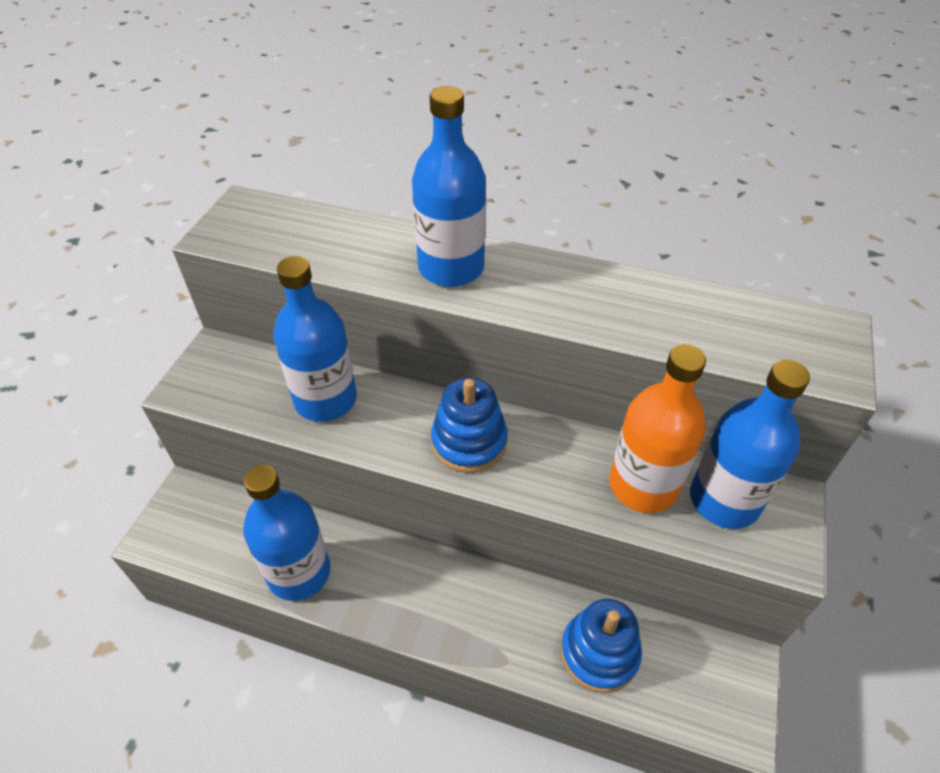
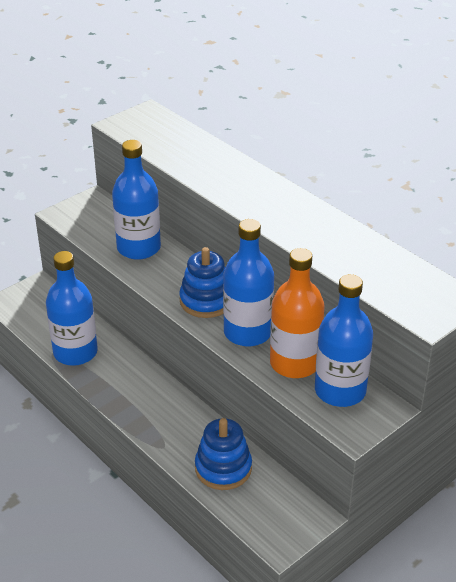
camera: 30 degrees right, 10 degrees down
blue bottle [412,86,486,287] -> blue bottle moved to [223,219,274,346]

